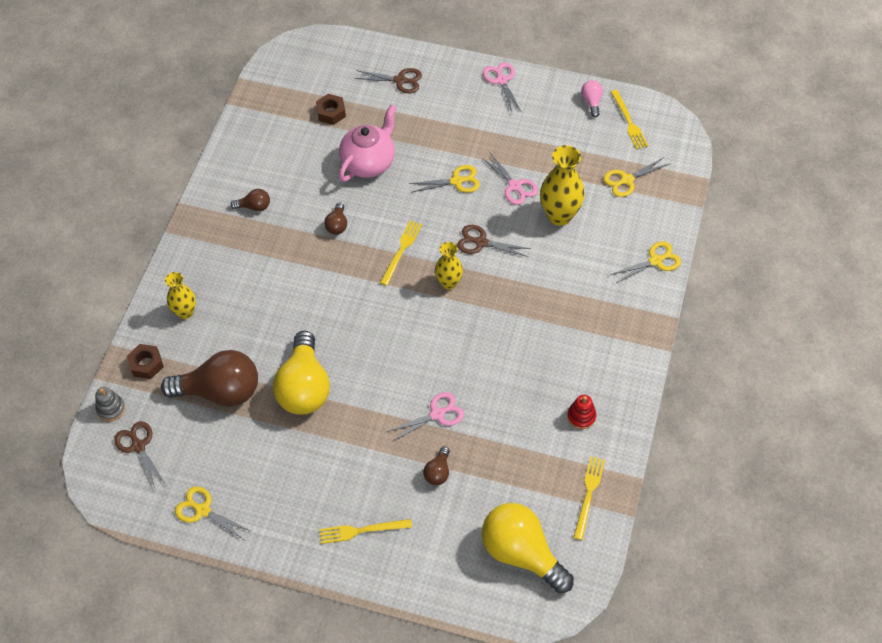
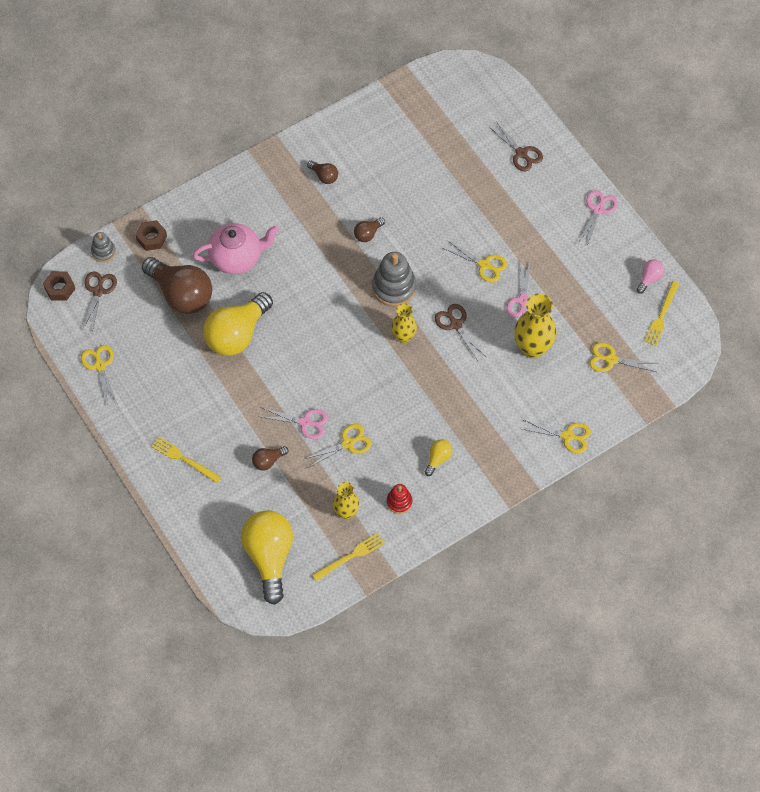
camera: 40 degrees right, 5 degrees up
yellow vase [165,272,196,319] -> yellow vase moved to [333,482,360,519]
brown nut [316,94,346,125] -> brown nut moved to [43,271,75,301]
pink teapot [339,105,397,182] -> pink teapot moved to [193,223,279,274]
yellow fork [380,220,422,286] -> grey stacking toy [372,252,416,306]
none -> yellow scissors [304,424,372,468]
none -> yellow light bulb [425,439,453,476]

